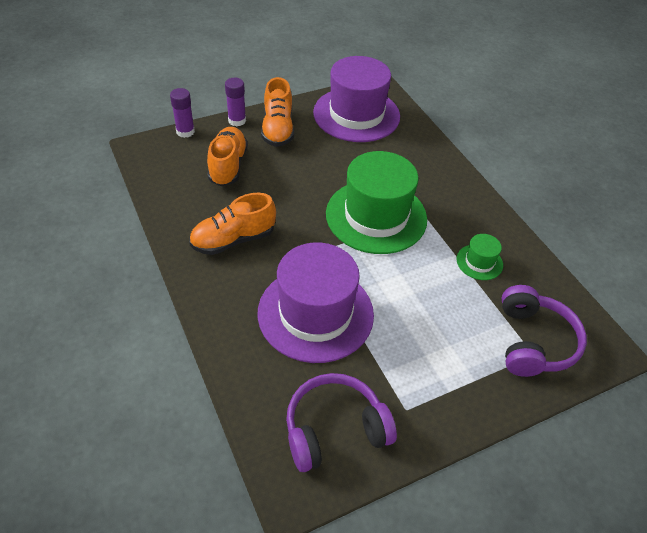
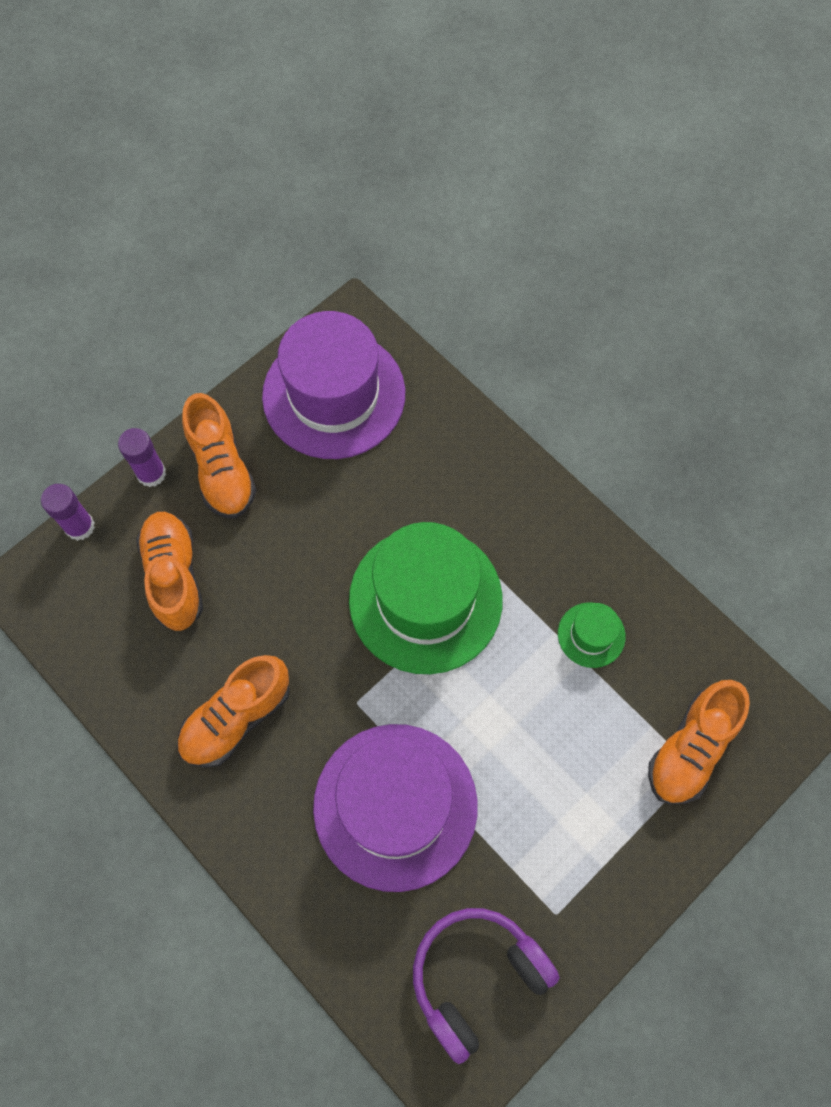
camera: 15 degrees left, 20 degrees up
purple headphones [502,285,587,377] -> orange shoe [648,680,750,804]

